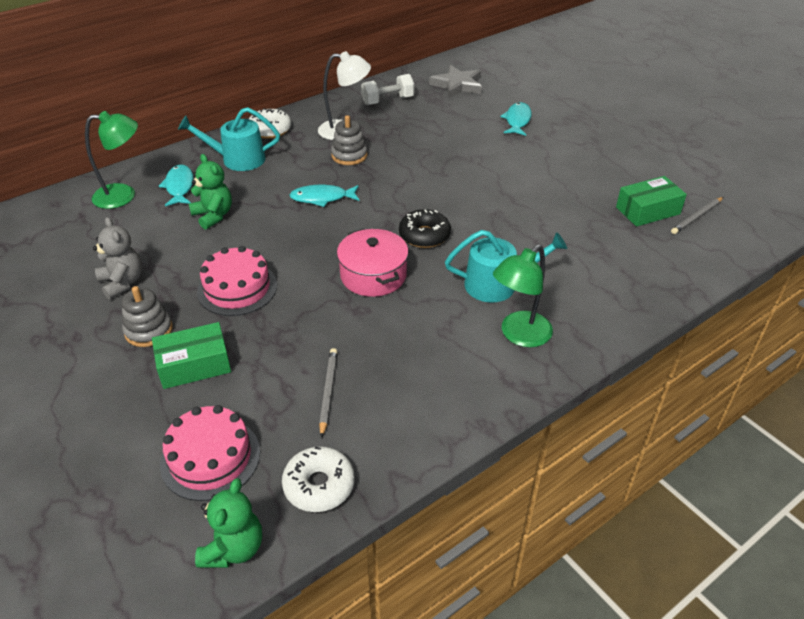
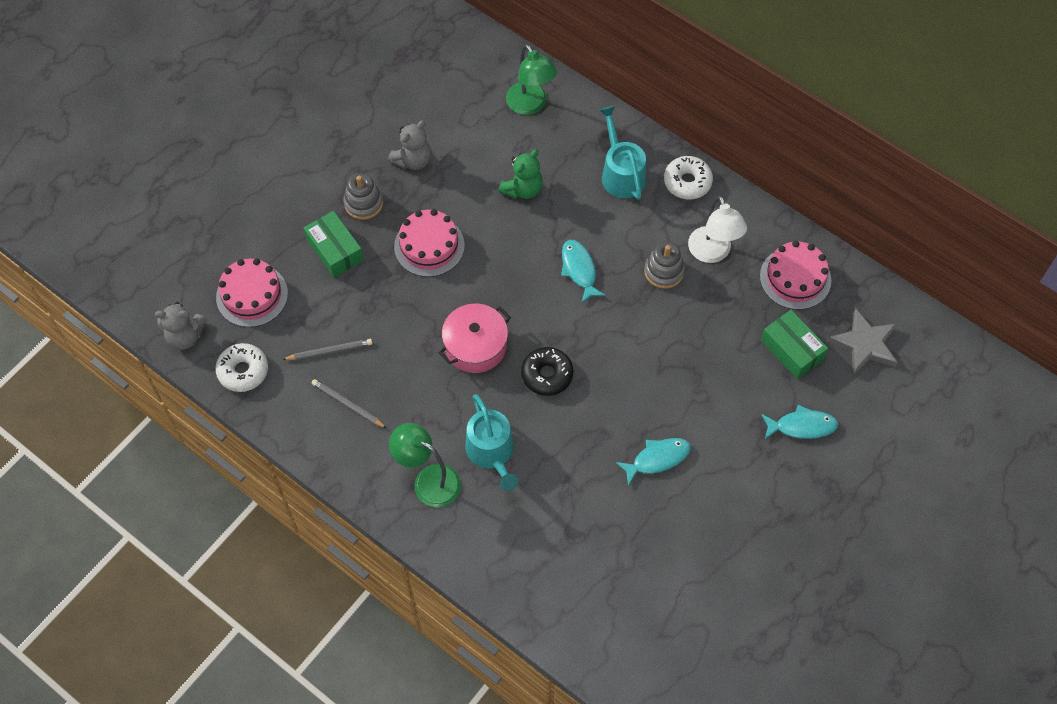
camera: 75 degrees right, 20 degrees up
turquoise fish [159,164,194,206] -> turquoise fish moved to [616,438,691,486]
green teddy bear [195,478,262,568] -> grey teddy bear [155,302,207,350]
white dumbbell [361,74,414,105] -> pink cake [760,241,831,310]
green box [616,176,687,227] -> green box moved to [761,310,828,379]
grey pencil [671,197,723,234] -> grey pencil moved to [312,379,386,428]

